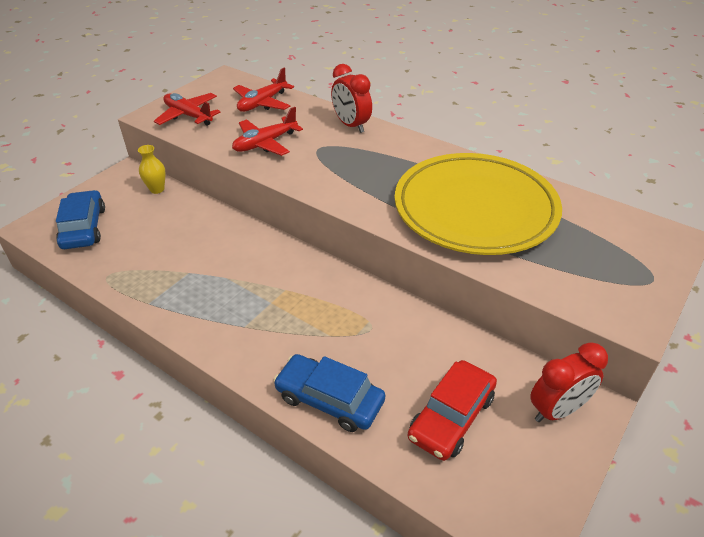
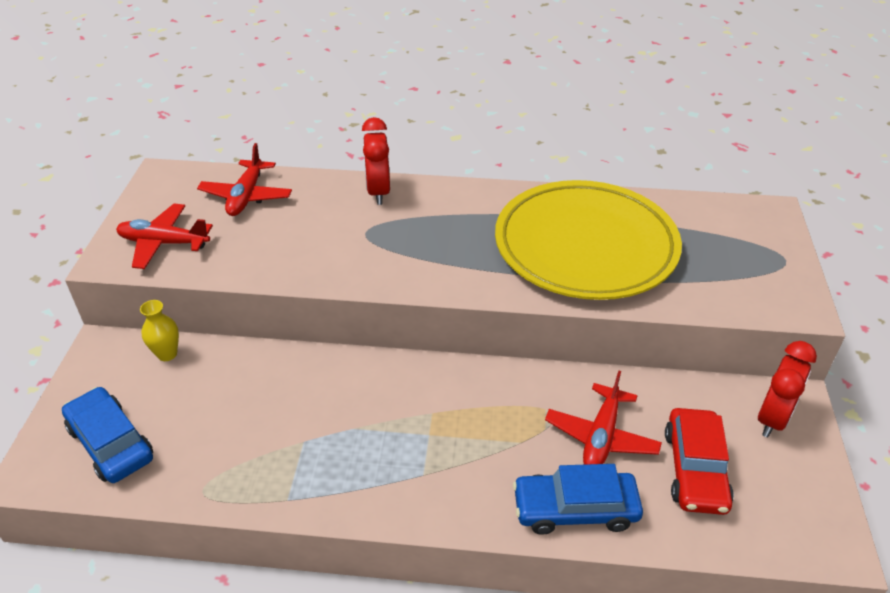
camera: 30 degrees left, 0 degrees up
red plane [232,107,303,156] -> red plane moved to [545,371,662,465]
red clock [331,64,372,133] -> red clock turned 60 degrees clockwise [362,117,390,205]

